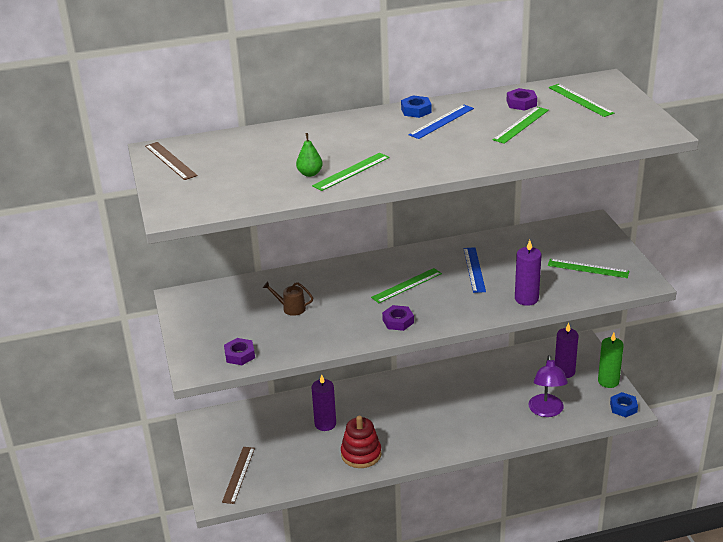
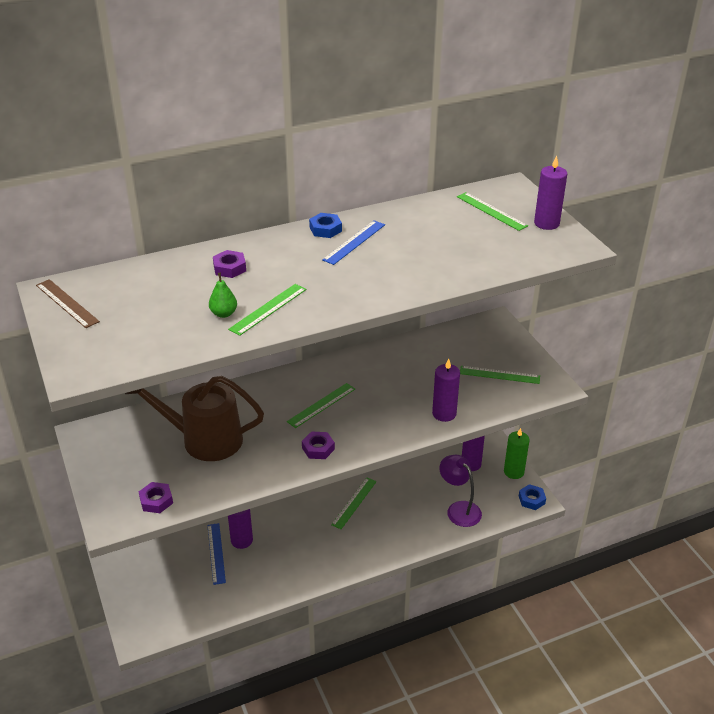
camera: 10 degrees left, 5 degrees up
brown ruler [222,447,255,504] -> none
brown watering can [263,282,313,316] -> brown watering can [125,376,264,461], size x2.49
red stacking toy [341,416,381,468] -> none
blue ruler [463,247,486,293] -> blue ruler moved to [207,523,226,585]
green ruler [492,107,549,144] -> green ruler moved to [331,478,377,529]
purple nut [507,88,537,111] -> purple nut moved to [213,250,246,278]
purple lamp [529,355,568,417] -> purple lamp turned 150 degrees clockwise [439,455,482,527]
none -> purple candle [534,156,567,230]

